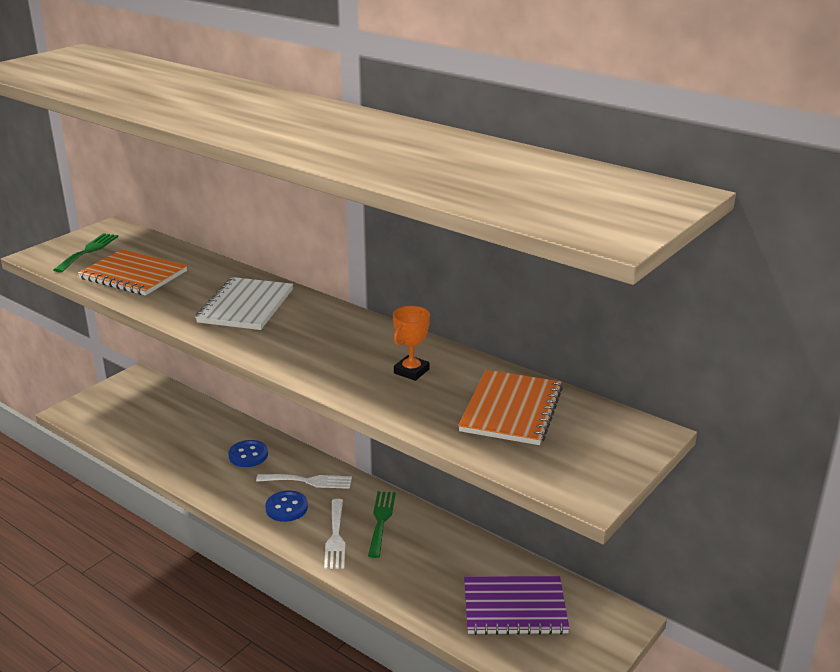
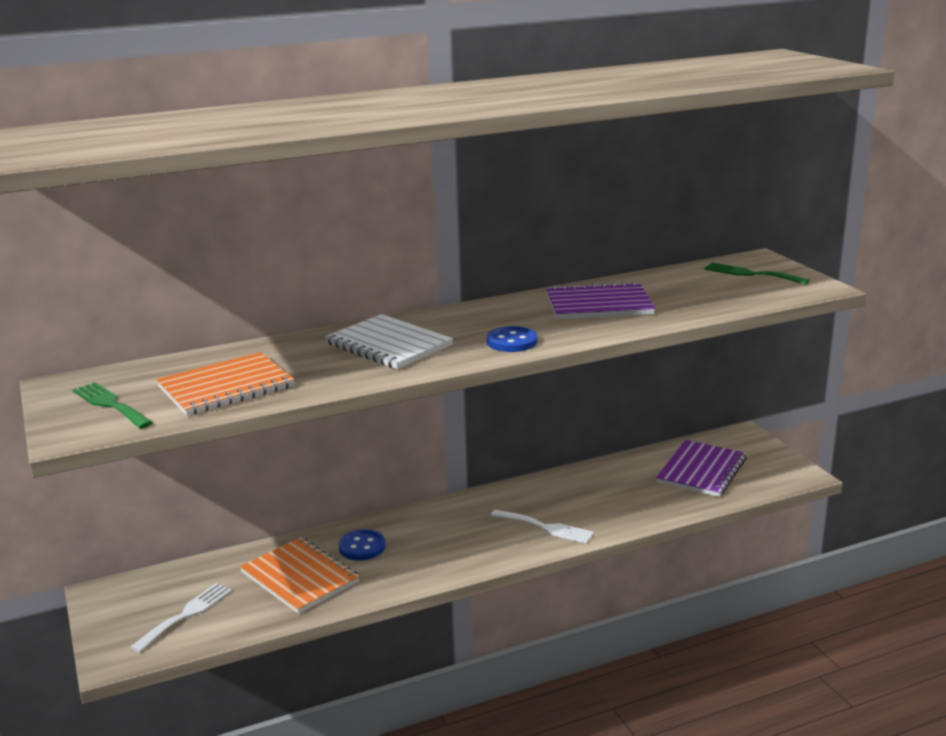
camera: 60 degrees left, 5 degrees down
white fork [256,474,352,489] -> white fork moved to [131,583,232,652]
blue button [265,491,308,522] -> blue button moved to [487,326,537,352]
green fork [368,491,396,558] -> green fork moved to [704,262,809,285]
orange trophy [393,306,430,381] -> purple notebook [546,281,655,319]
orange notebook [458,370,563,445] -> orange notebook moved to [240,537,360,614]

